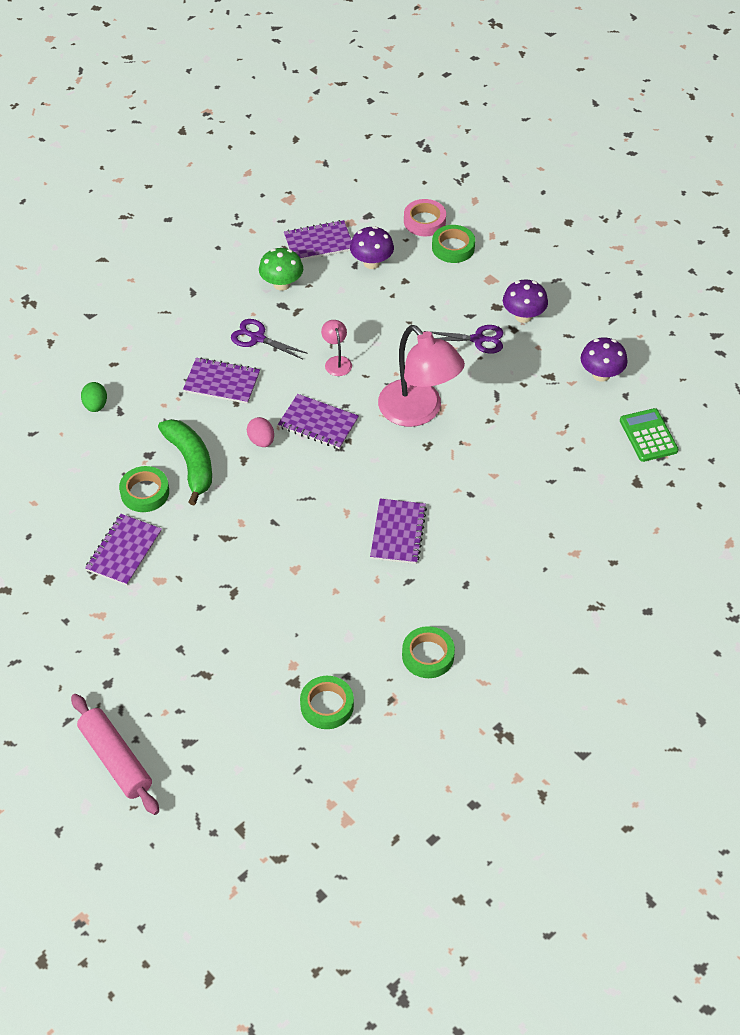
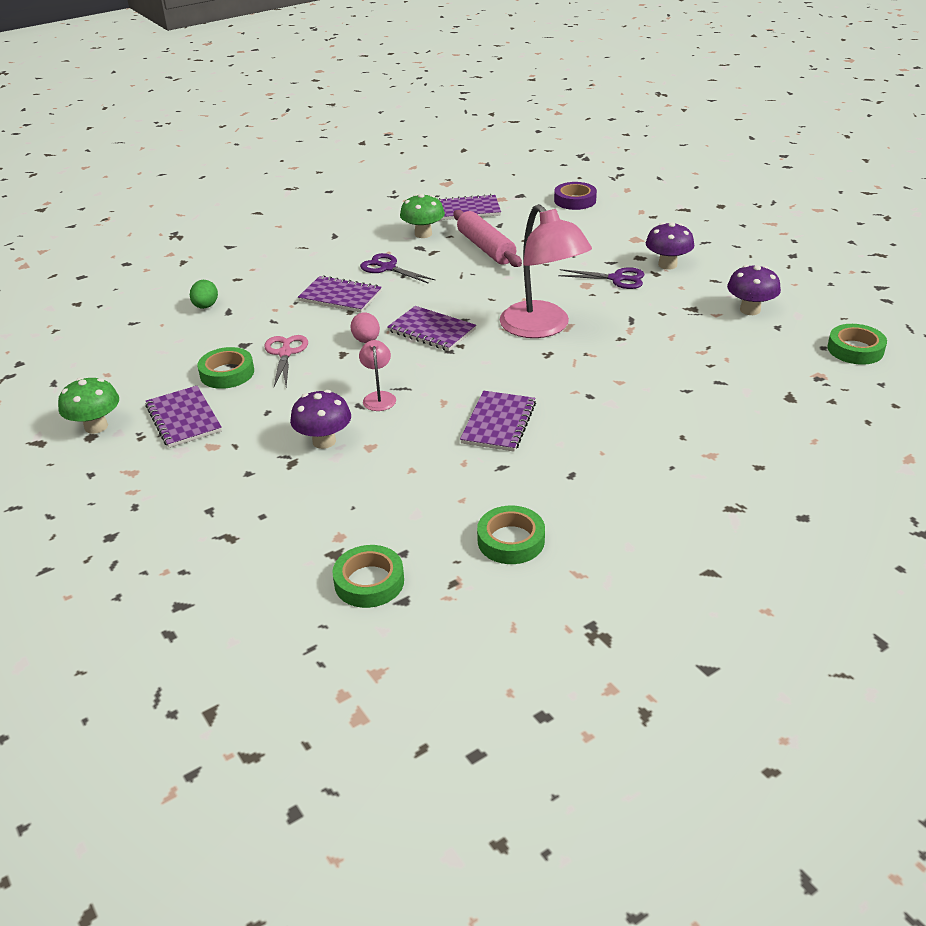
camera: 10 degrees right, 15 degrees down
pink rolling pin [71,694,159,815] -> pink rolling pin moved to [453,210,522,267]
purple notebook [85,514,162,586] -> purple notebook turned 60 degrees counterclockwise [145,386,222,448]
green banana [158,419,212,505] -> pink scissors [264,335,308,387]
pink lamp [321,320,352,376] -> pink lamp moved to [359,340,396,411]
purple mushroom [350,226,394,269] -> purple mushroom moved to [290,390,351,449]
pink tape [404,199,446,236] -> purple tape [554,182,597,210]
green tape [432,225,475,263] -> green tape moved to [827,324,887,365]
green calculator [620,408,679,462] -> none
none -> green mushroom [58,377,119,434]

